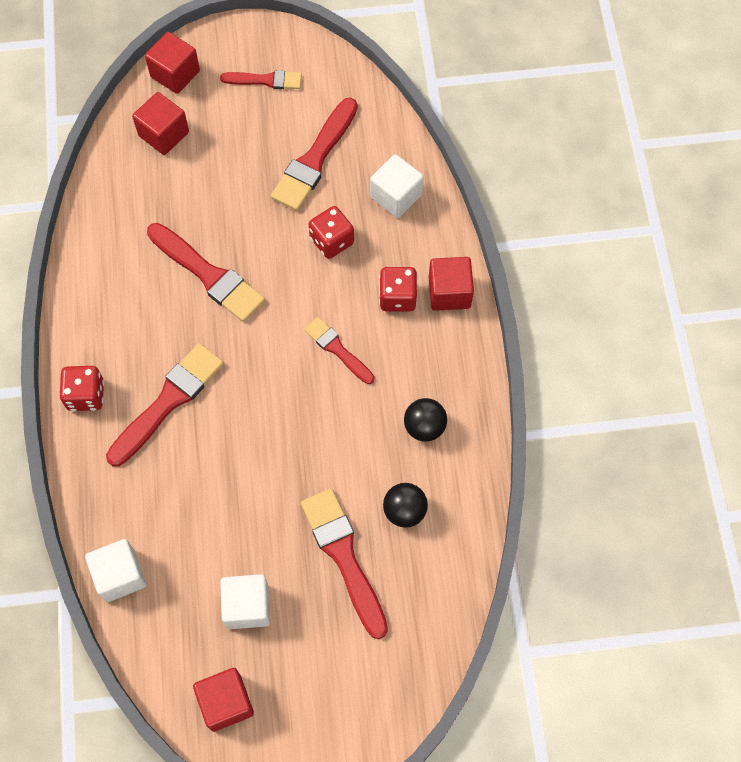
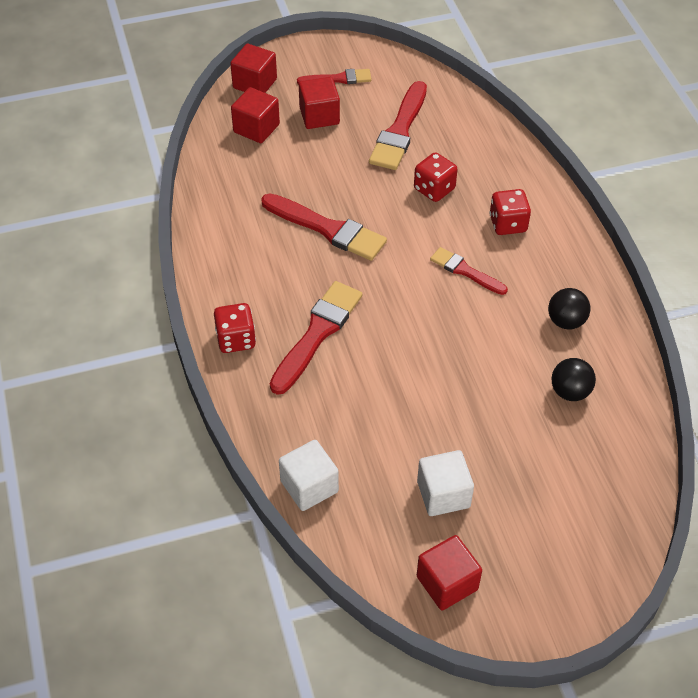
camera: 10 degrees left, 15 degrees down
red brush [301,488,388,639] -> none
white cube [370,154,424,218] -> none
red cube [429,257,474,311] -> red cube moved to [299,77,340,129]

